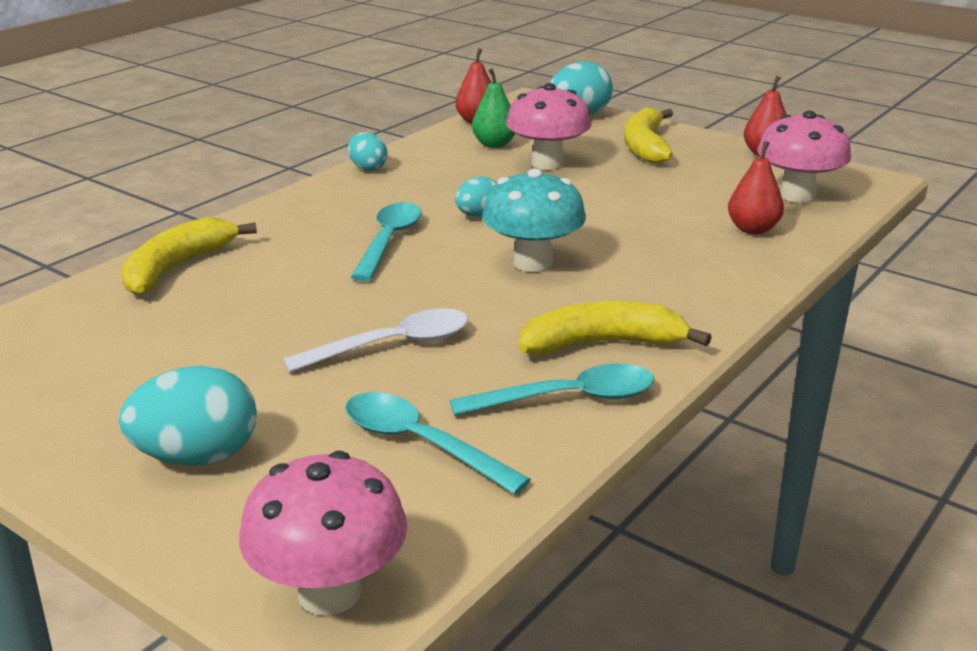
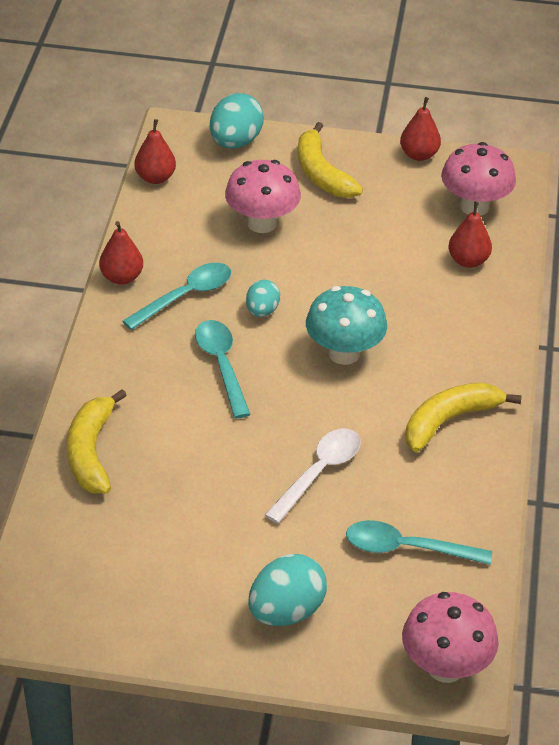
camera: 30 degrees left, 15 degrees up
turquoise egg [348,132,387,171] -> red pear [99,221,143,285]
turquoise spoon [450,363,654,416] -> turquoise spoon moved to [122,263,231,330]
green pear [472,68,515,148] -> none

